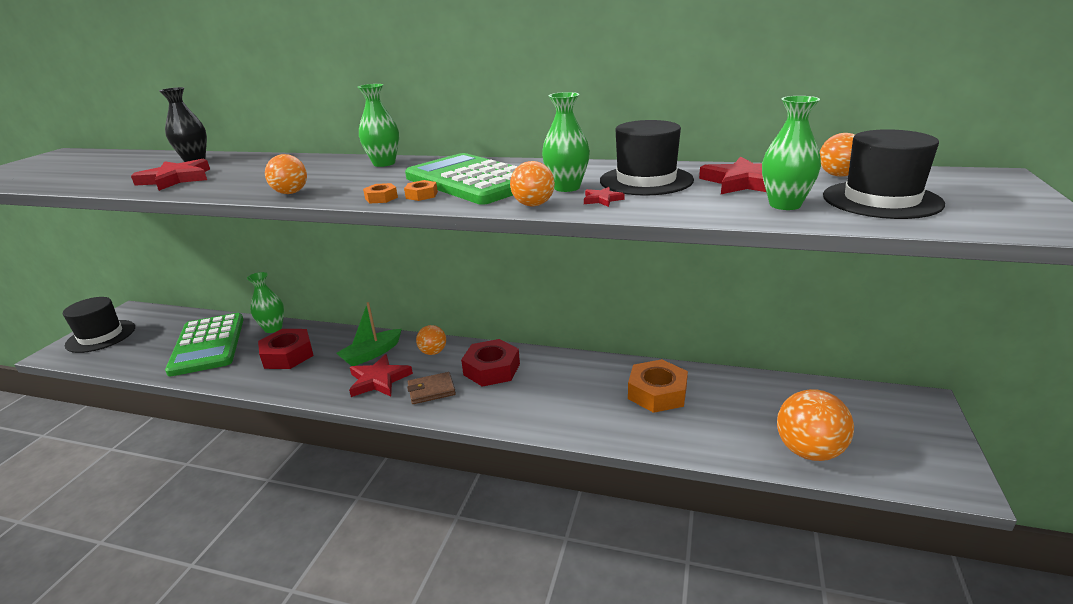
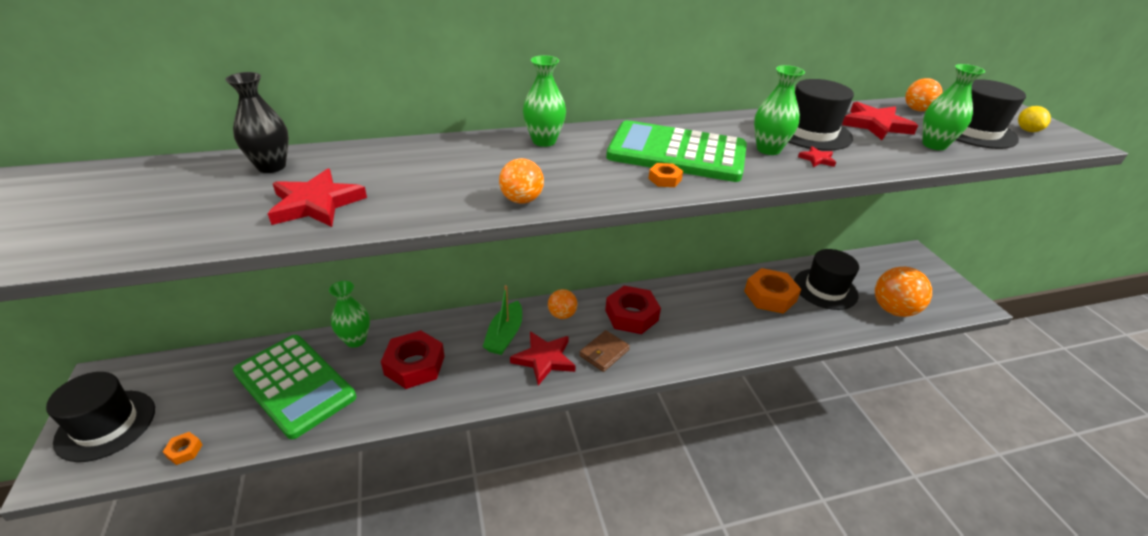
camera: 35 degrees left, 10 degrees up
orange nut [363,183,398,204] -> orange nut moved to [163,432,203,465]
orange ball [510,161,555,206] -> none
none -> black hat [794,249,859,310]
none -> yellow lemon [1018,106,1051,132]

